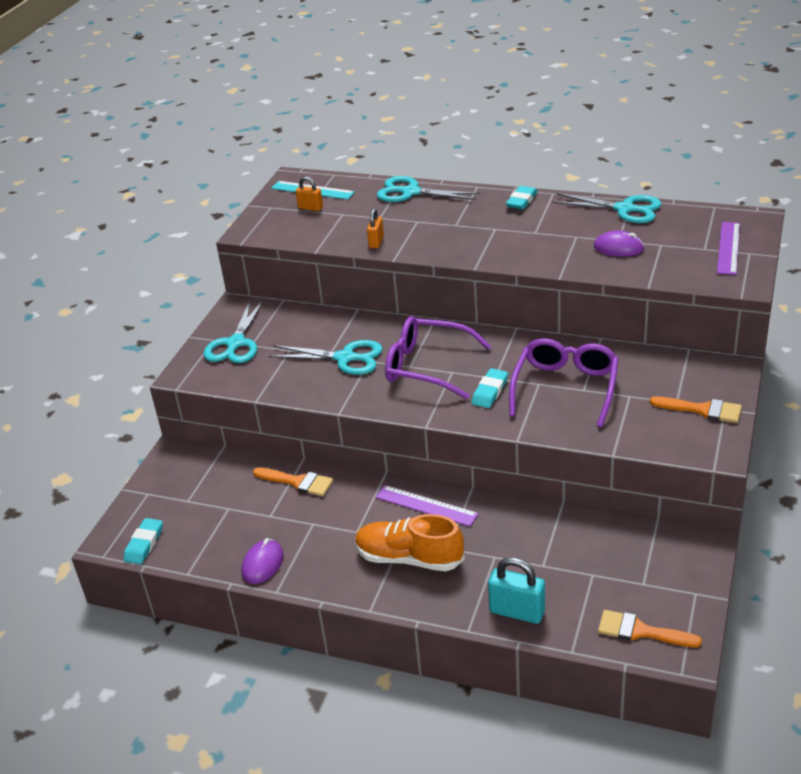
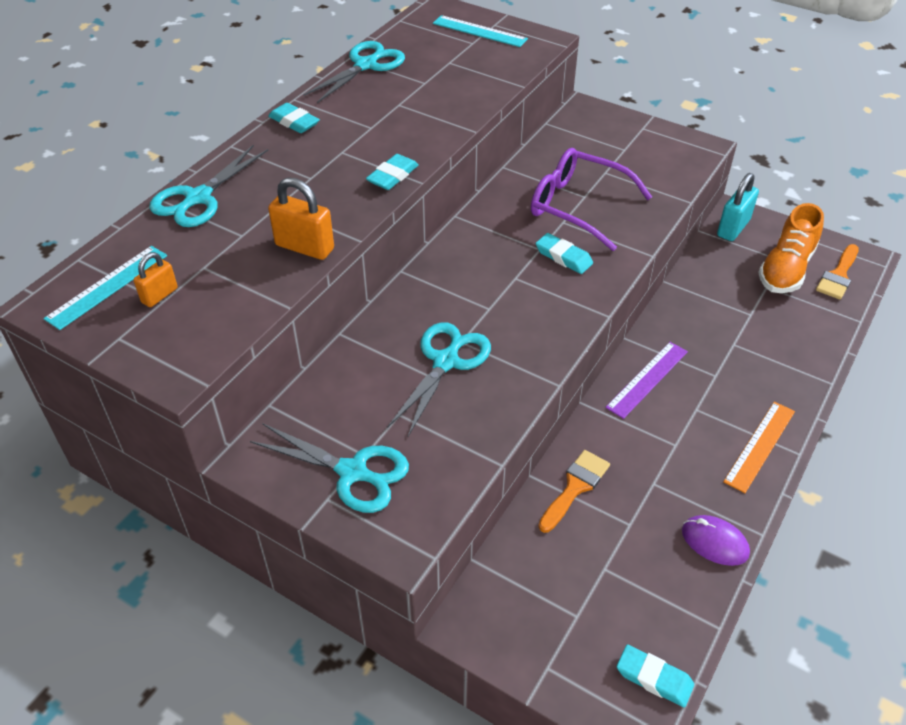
camera: 80 degrees left, 10 degrees up
orange shoe [355,514,465,571] -> orange shoe moved to [758,203,824,293]
orange padlock [367,208,384,248] -> orange padlock [268,177,334,260], size x1.63
purple glasses [385,316,491,399] -> none
turquoise padlock [488,557,545,624] -> turquoise padlock moved to [717,173,759,241]
purple mouse [594,230,645,257] -> none
orange brush [650,396,742,423] -> none
purple ruler [717,222,740,275] -> turquoise ruler [433,15,528,47]
none -> turquoise eraser [366,154,419,190]
none -> orange ruler [723,402,795,493]

